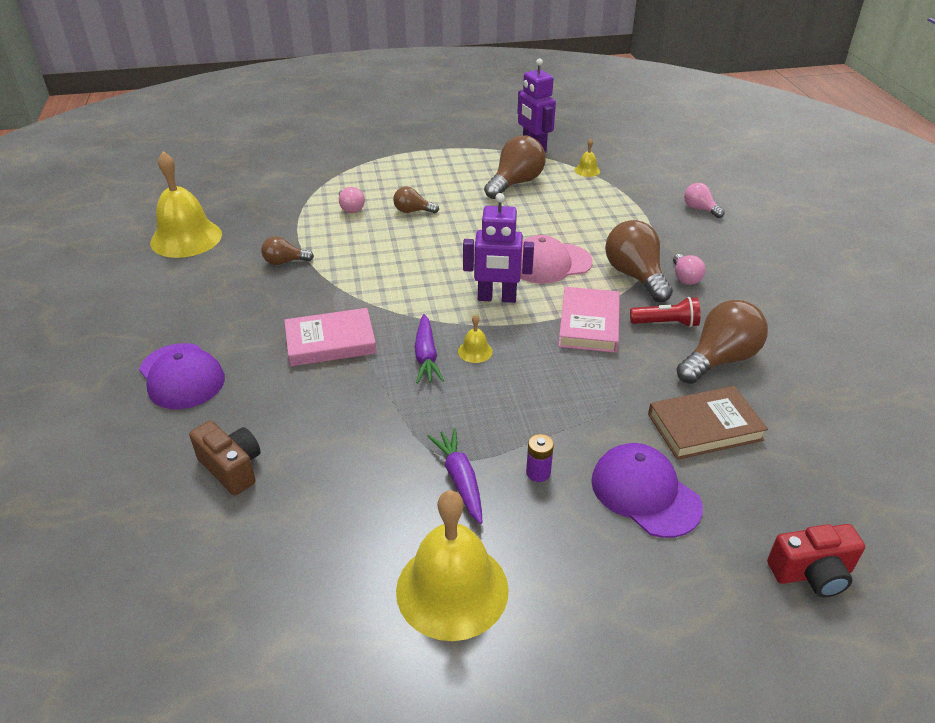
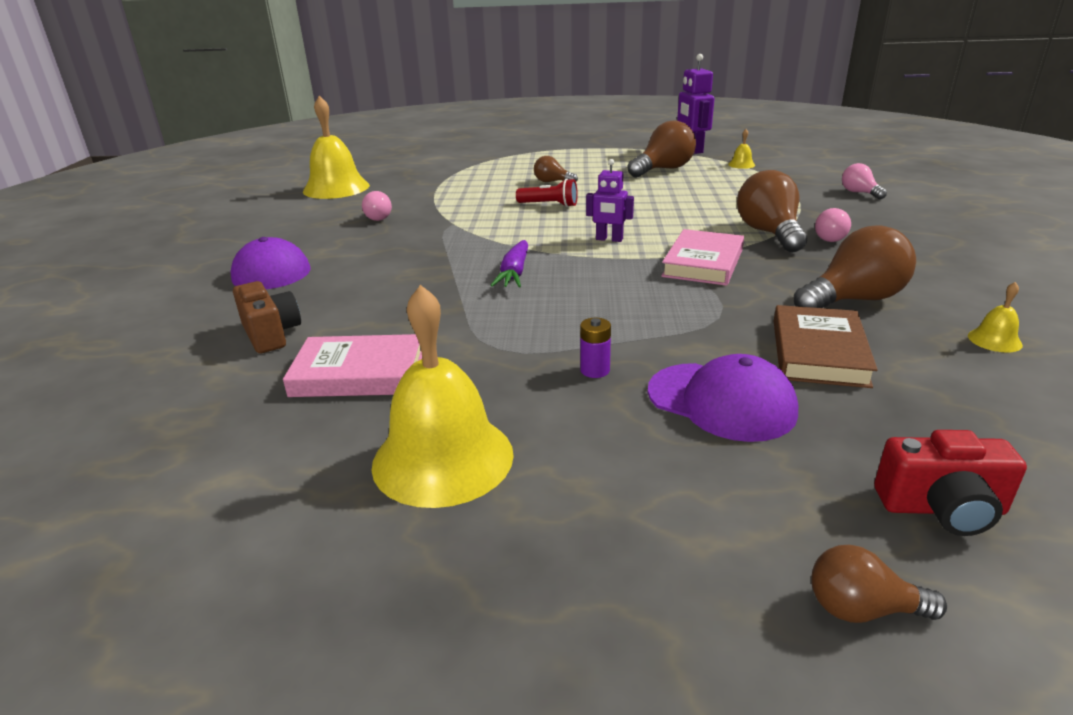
camera: 15 degrees right, 10 degrees down
brown light bulb [261,236,314,265] -> brown light bulb moved to [811,545,947,623]
pink book [284,308,377,366] -> pink book moved to [283,334,422,397]
pink light bulb [339,187,365,213] -> pink light bulb moved to [362,191,392,221]
purple carrot [428,428,482,524] -> none
yellow bell [458,314,493,363] -> yellow bell moved to [968,282,1023,352]
purple robot [463,193,534,303] -> purple robot [586,159,634,242], size x0.64
pink cap [520,235,593,284] -> none
purple cap [591,443,703,538] -> purple cap turned 150 degrees clockwise [648,354,798,442]
red flashlight [630,297,700,327] -> red flashlight moved to [516,179,578,207]
brown book [648,386,768,460] -> brown book turned 75 degrees counterclockwise [774,305,878,388]

